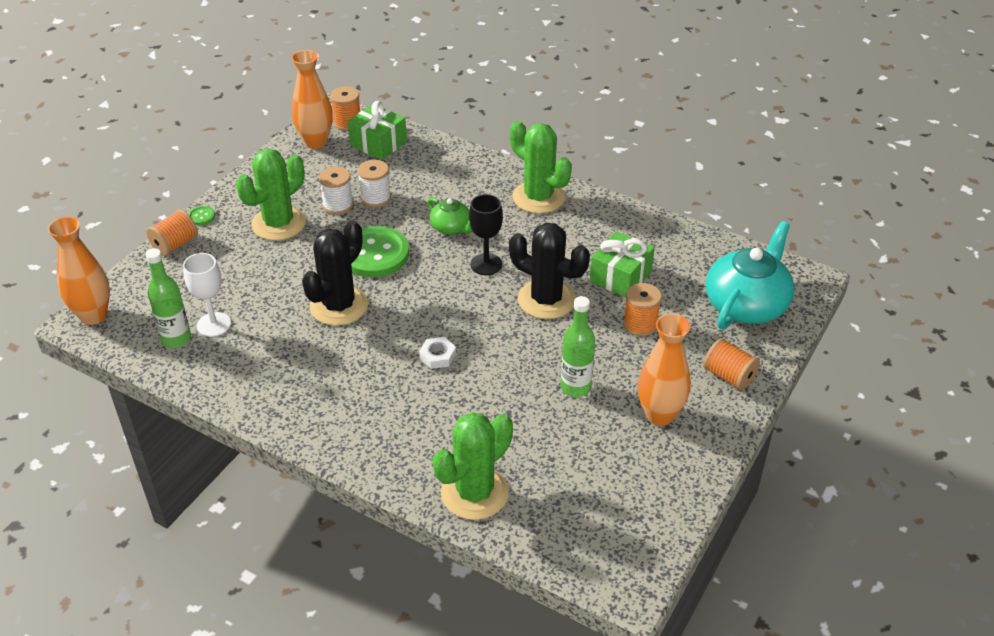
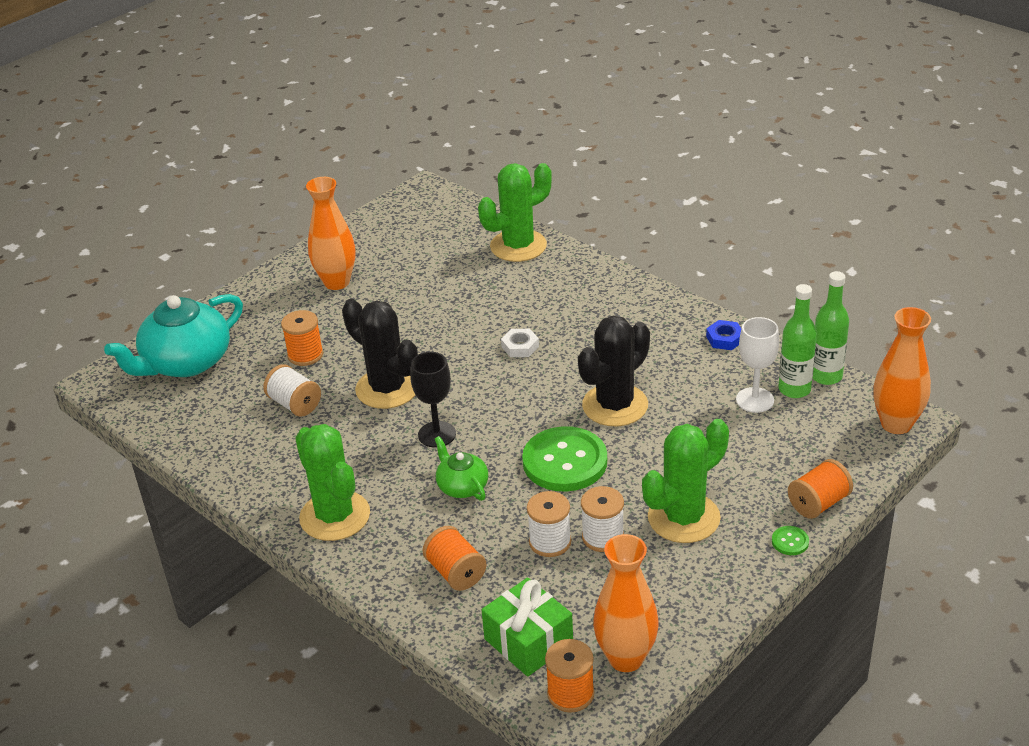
camera: 165 degrees left, 5 degrees down
green bottle [561,296,595,397] -> green bottle moved to [812,271,849,385]
green gift [590,231,655,297] -> white spool [263,364,321,417]
orange spool [703,338,760,390] -> orange spool moved to [422,526,486,591]
none -> blue nut [706,320,741,350]

